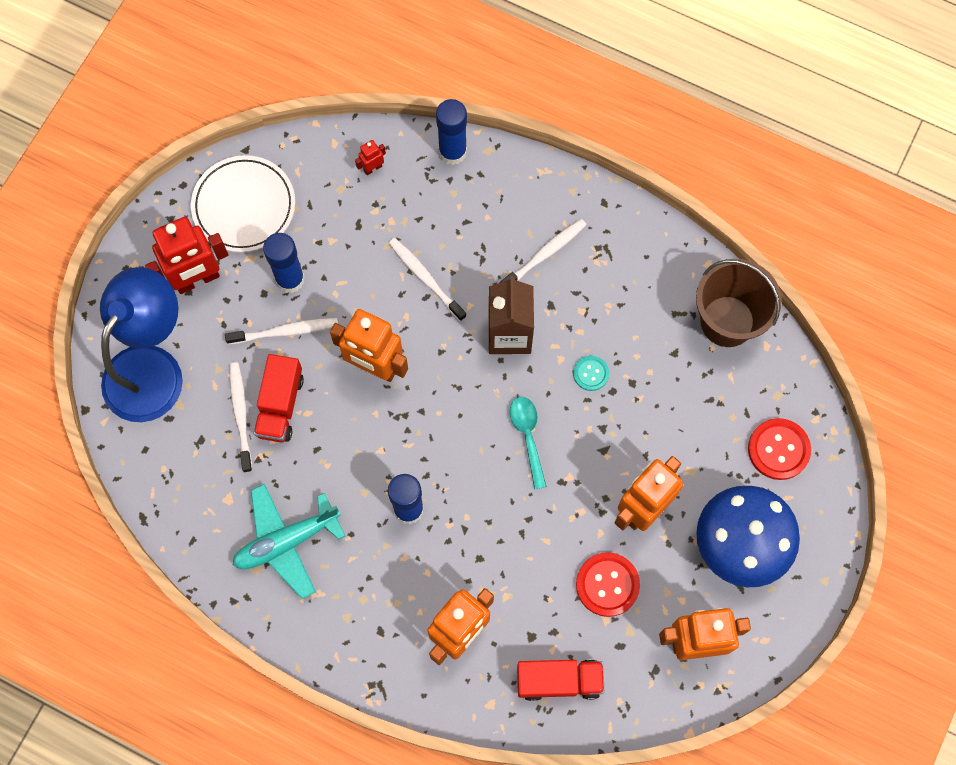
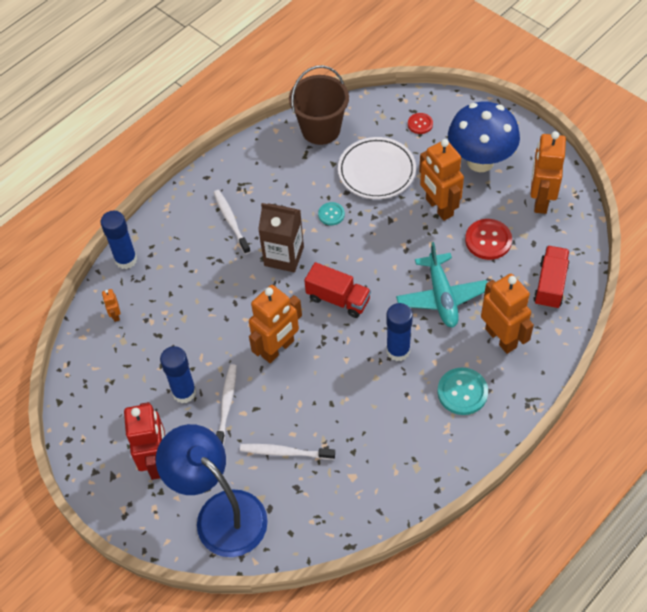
camera: 70 degrees left, 15 degrees down
white plate [191,155,295,252] -> white plate moved to [338,137,416,199]
turquoise plane [233,484,345,599] -> turquoise plane moved to [396,242,487,327]
red truck [254,354,304,442] -> red truck moved to [304,262,371,318]
red robot [355,140,386,175] -> orange robot [102,289,121,322]
white toothbrush [389,238,466,322] -> none
turquoise spoon [510,397,547,490] -> none
red button [748,418,811,480] -> red button [408,113,433,134], size x0.59
none -> turquoise button [437,368,488,415]

